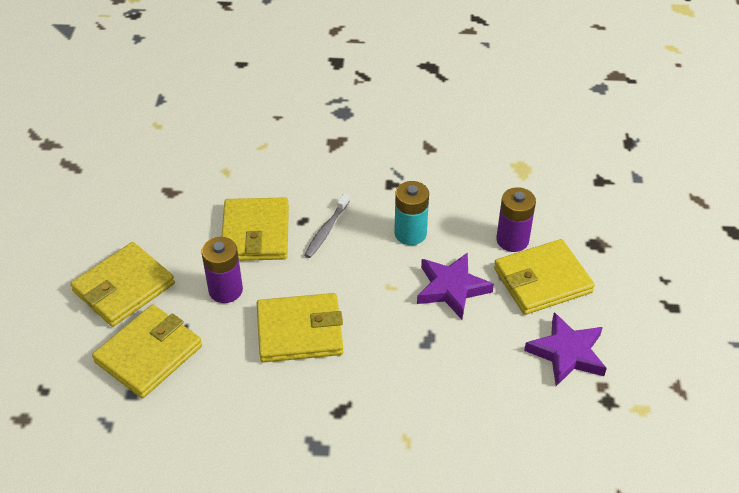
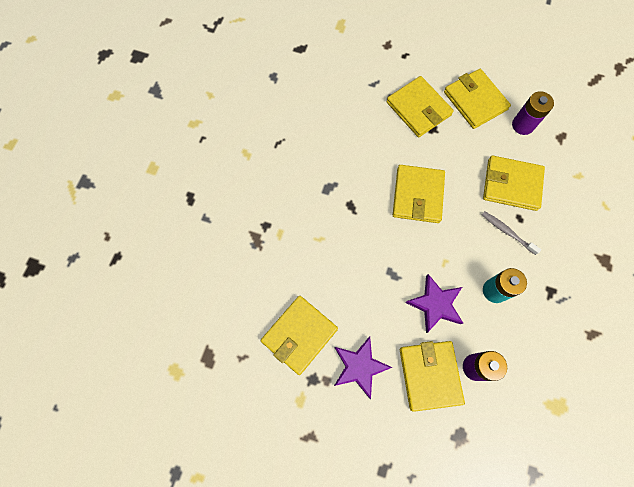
camera: 105 degrees right, 25 degrees up
purple battery [201,237,243,303] -> purple battery moved to [512,91,554,135]
none -> yellow wallet [261,296,338,375]

